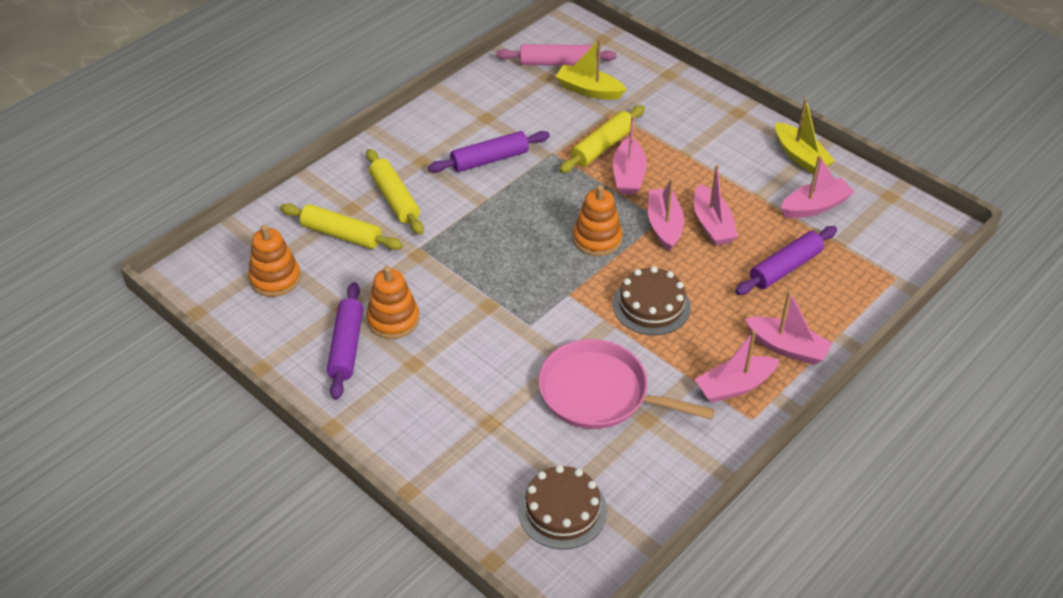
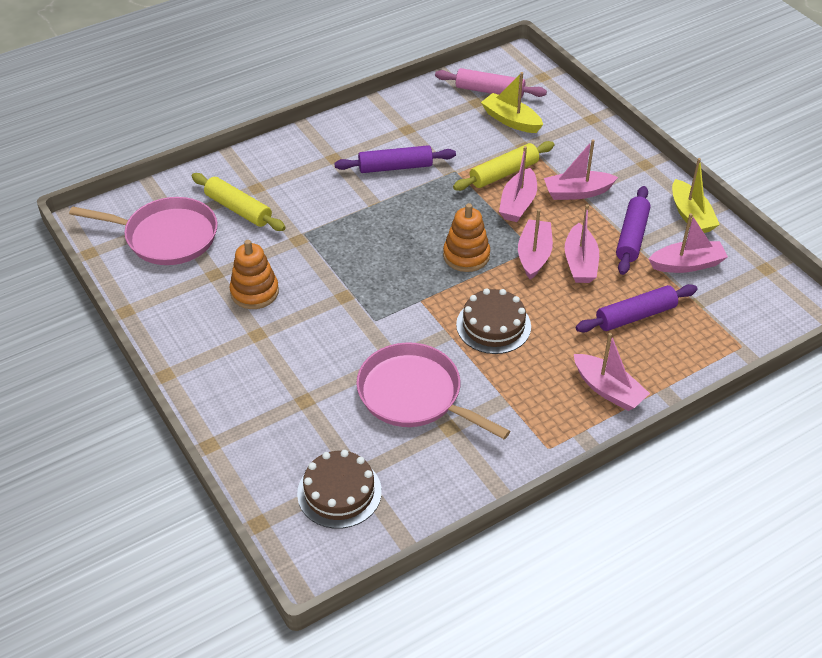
camera: 15 degrees right, 0 degrees up
orange stacking toy [248,225,301,297] -> pink pan [69,197,218,265]
purple rolling pin [327,282,363,400] -> purple rolling pin moved to [616,186,651,275]
yellow rolling pin [366,149,424,235] -> none
pink boat [695,330,780,403] -> pink boat moved to [544,139,618,200]

